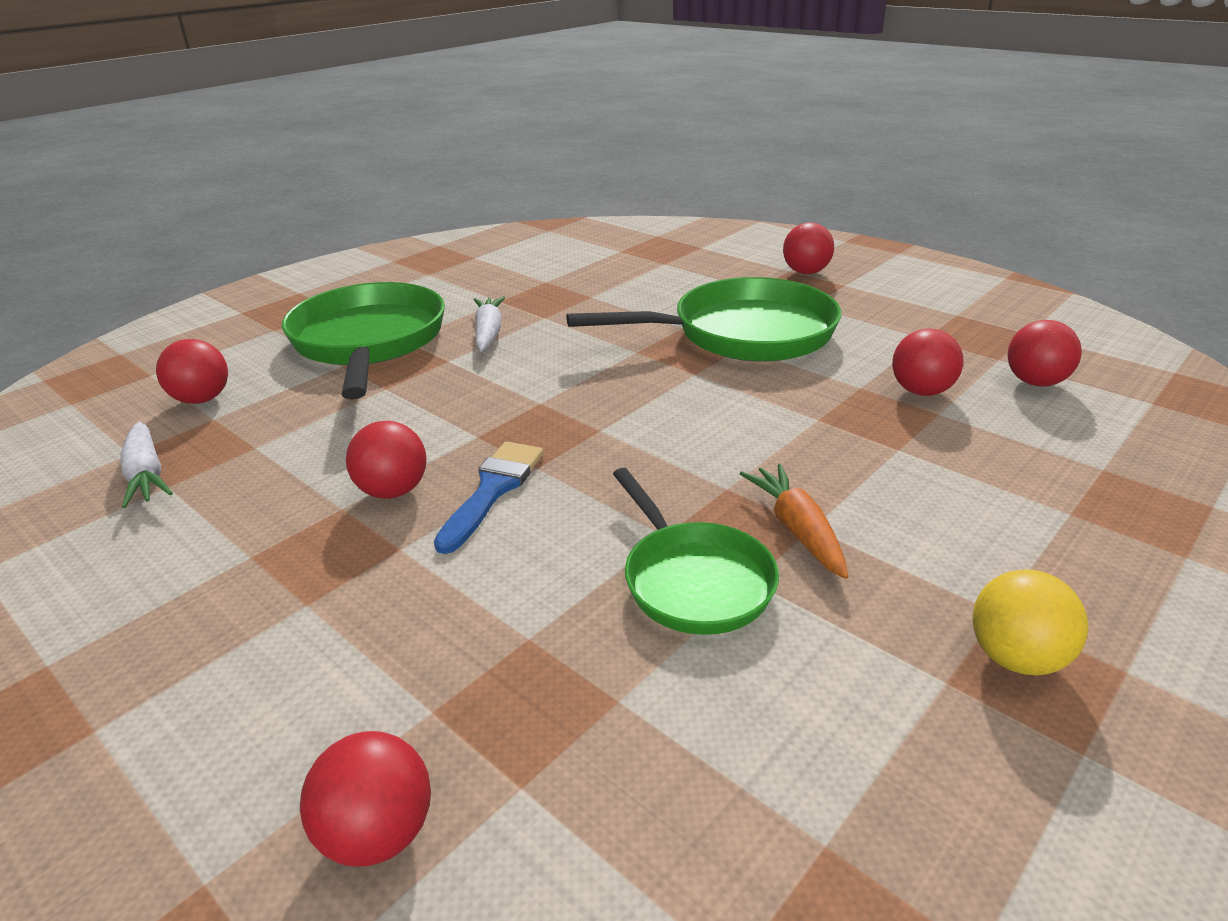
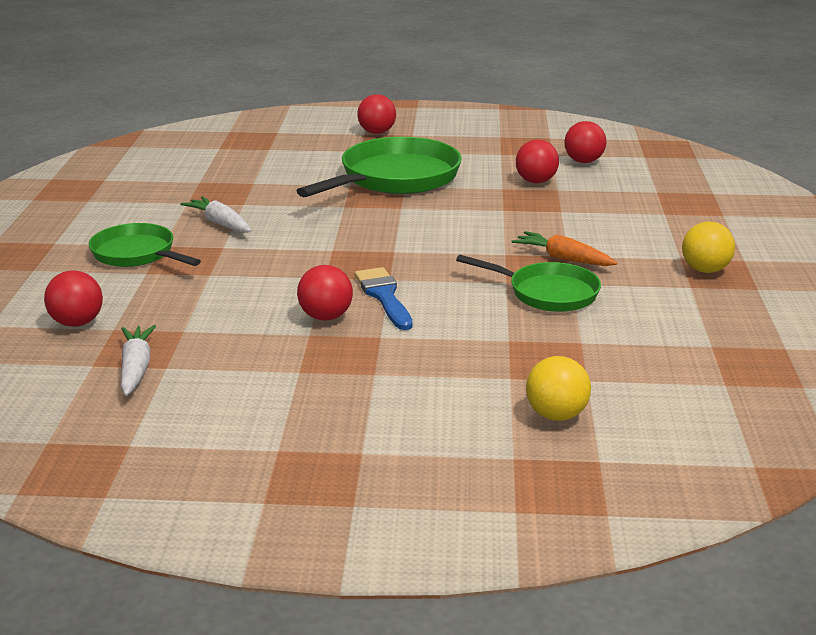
camera: 40 degrees left, 5 degrees down
white carrot [120,422,173,508] -> white carrot turned 120 degrees counterclockwise [121,325,156,396]
green pan [282,282,445,400] -> green pan [89,223,201,267], size x0.60
red ball [300,731,431,867] -> yellow ball [526,356,591,421]

